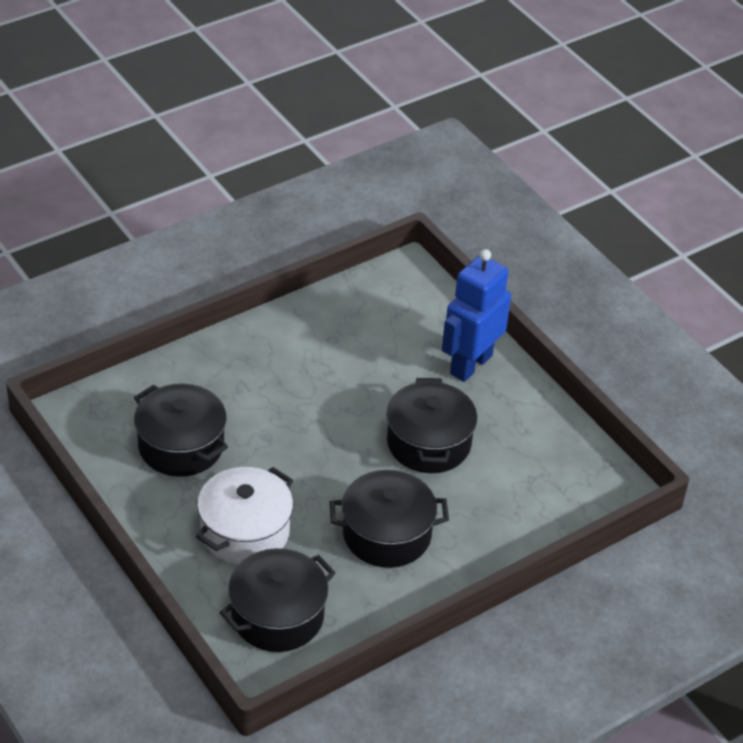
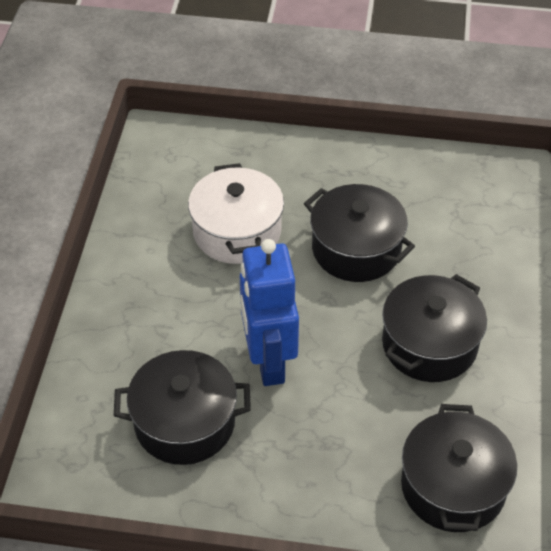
camera: 45 degrees left, 5 degrees up
white pot [196,467,293,565] -> white pot moved to [188,163,284,264]
blue robot [442,249,511,382] -> blue robot moved to [240,239,299,386]

